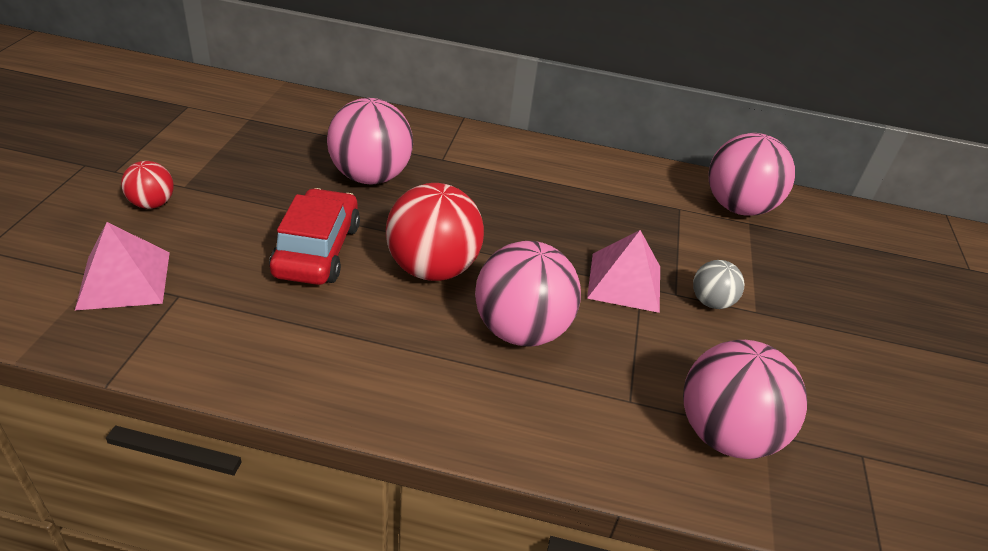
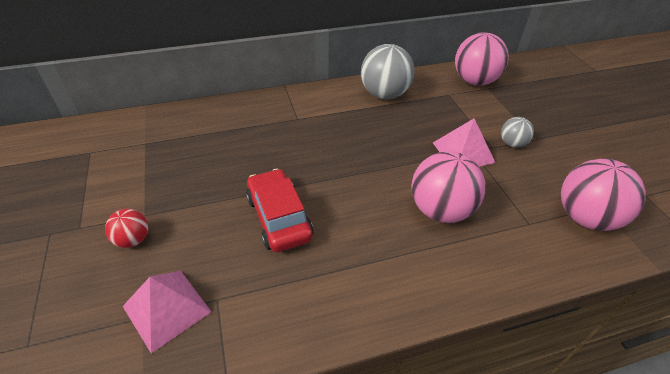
camera: 25 degrees left, 5 degrees up
pink ball [327,98,413,184] -> none
red ball [386,183,484,281] -> none
none -> grey ball [361,44,415,99]

